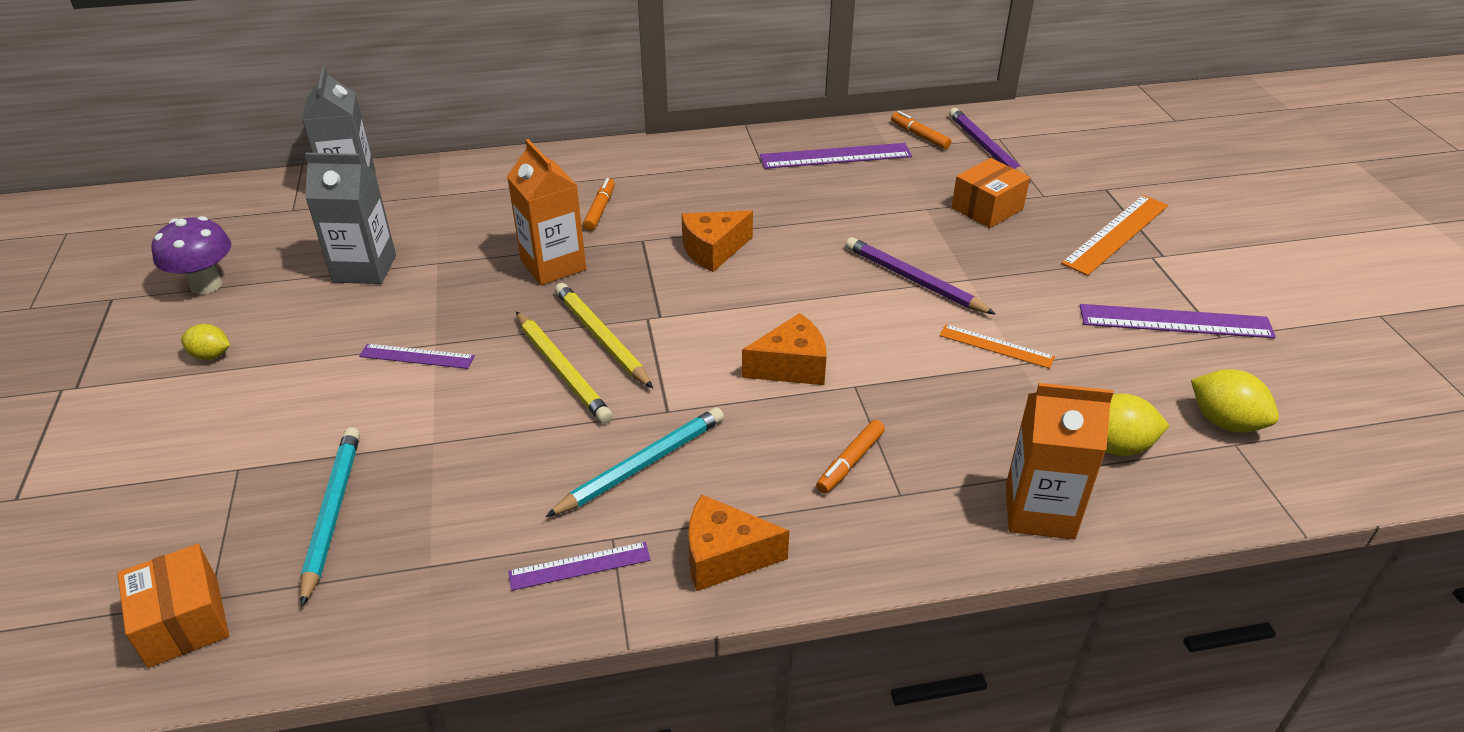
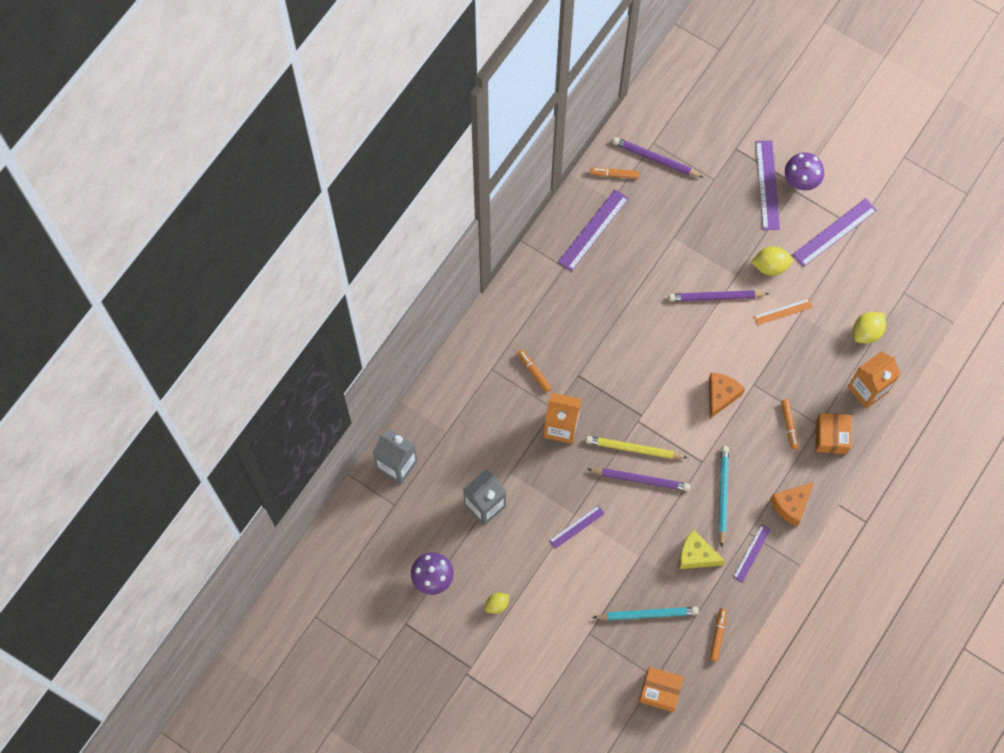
camera: 45 degrees left, 30 degrees up
turquoise pencil [300,427,360,607] -> turquoise pencil turned 135 degrees clockwise [592,607,699,620]
yellow pencil [516,312,613,424] -> purple pencil [587,468,690,491]
orange cheese [681,210,753,272] -> none
orange box [951,158,1030,228] -> orange box moved to [815,413,852,454]
orange ruler [1061,195,1168,276] -> purple ruler [756,140,780,230]
yellow lemon [1191,369,1279,433] -> yellow lemon moved to [751,246,793,276]
none -> yellow cheese [679,529,725,569]
none -> orange marker [710,608,727,661]
none -> purple mushroom [785,152,824,191]

